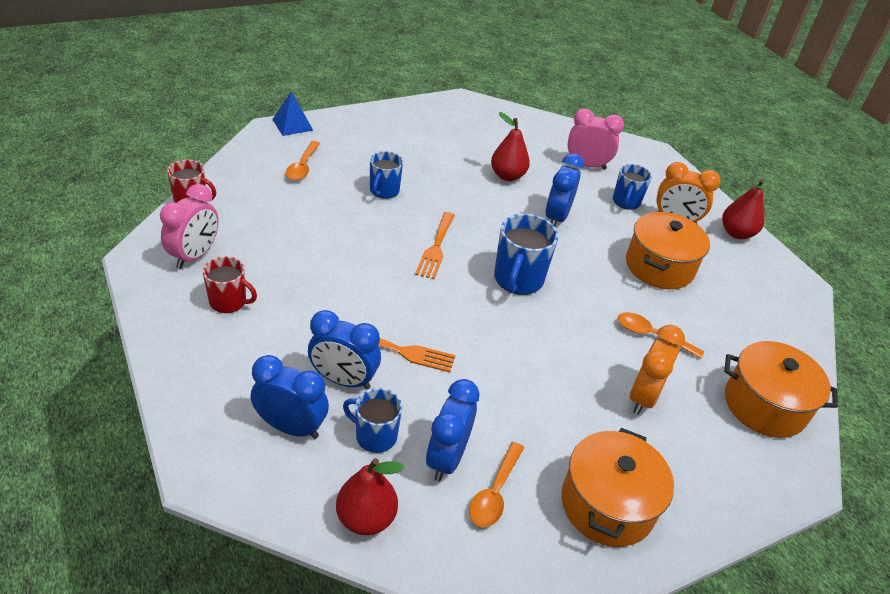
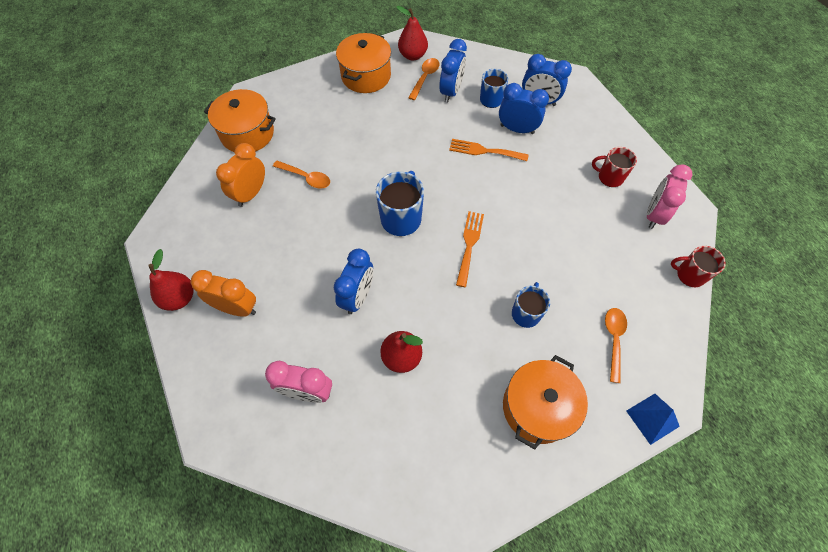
camera: 175 degrees left, 20 degrees up
red pear [336,458,404,535] -> red pear moved to [396,6,428,61]
blue mug [613,164,652,210] -> none
orange pot [626,212,710,289] -> orange pot moved to [503,355,588,450]
orange clock [630,325,685,415] -> orange clock moved to [216,143,265,207]

